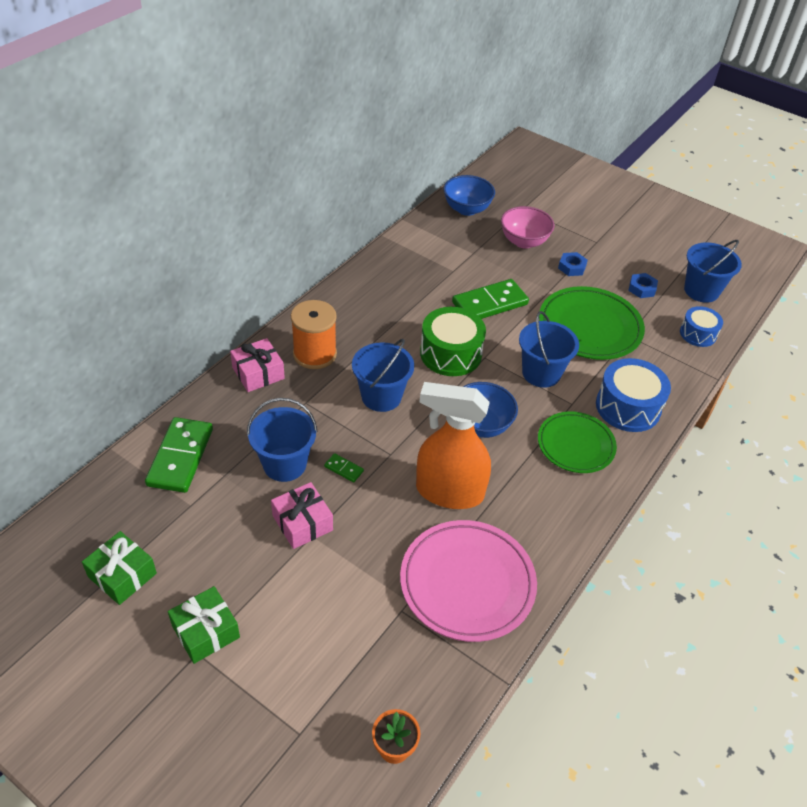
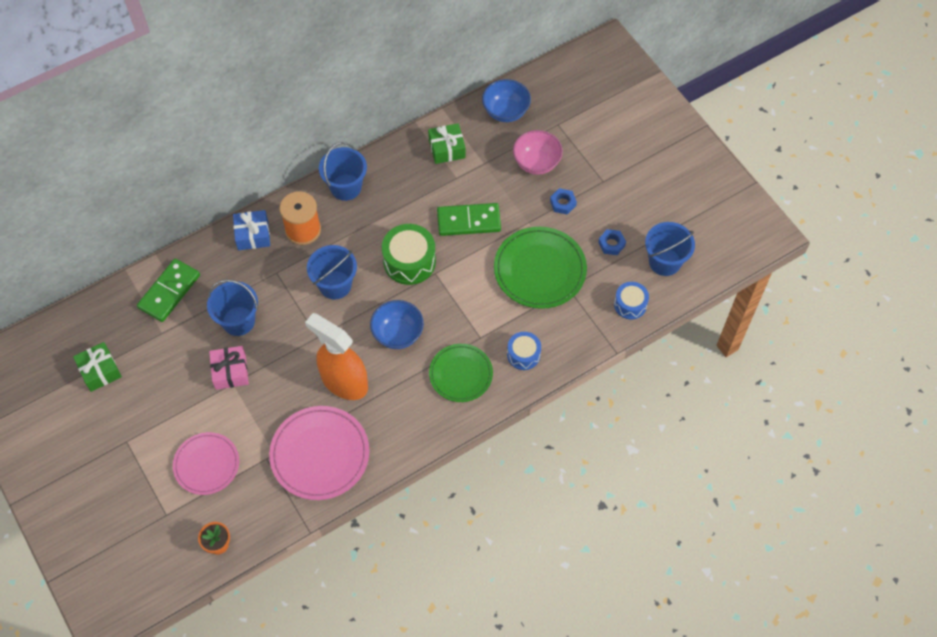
camera: 25 degrees right, 15 degrees up
green gift [168,586,240,664] -> green gift moved to [428,123,466,164]
pink gift [230,338,285,392] -> blue gift [233,210,270,250]
green domino [324,453,364,482] -> none
blue bucket [519,311,579,388] -> blue bucket moved to [319,142,367,201]
blue drum [596,358,671,432] -> blue drum [507,332,541,370], size x0.61
none -> pink plate [173,432,239,495]

